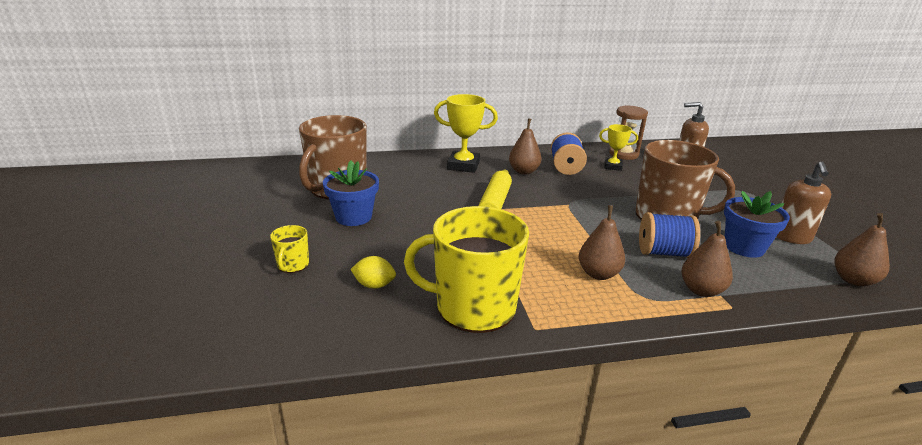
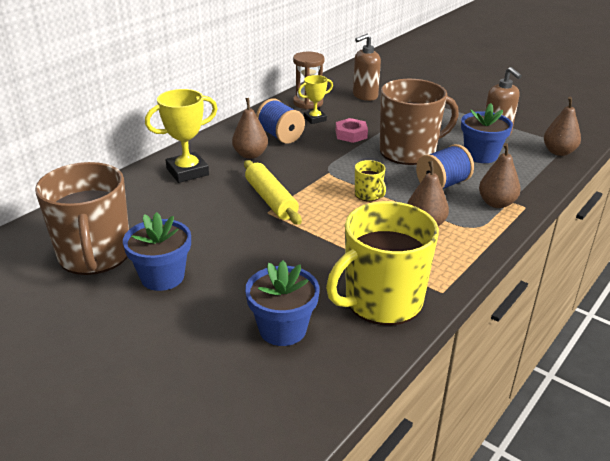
camera: 40 degrees left, 5 degrees up
yellow mug [270,225,309,273] -> yellow mug moved to [355,160,386,201]
yellow lemon [350,256,396,289] -> blue flower pot [245,260,319,346]
none -> pink nut [336,118,368,143]

